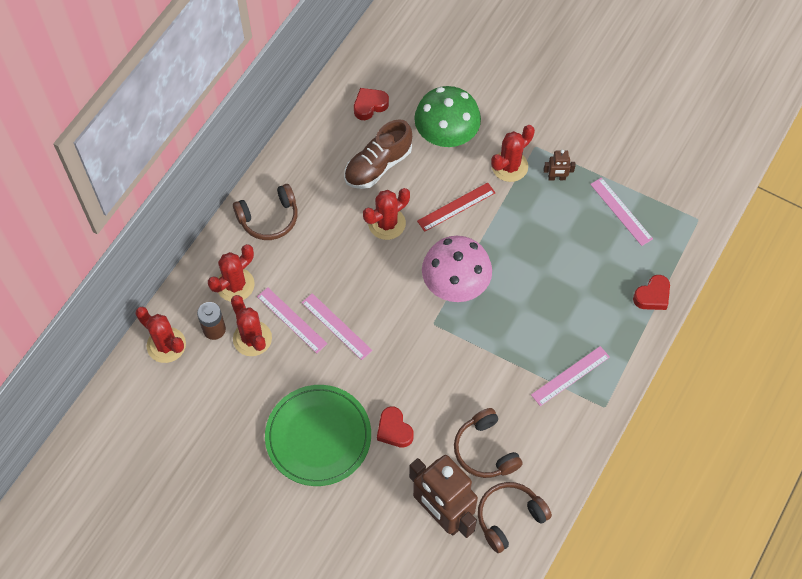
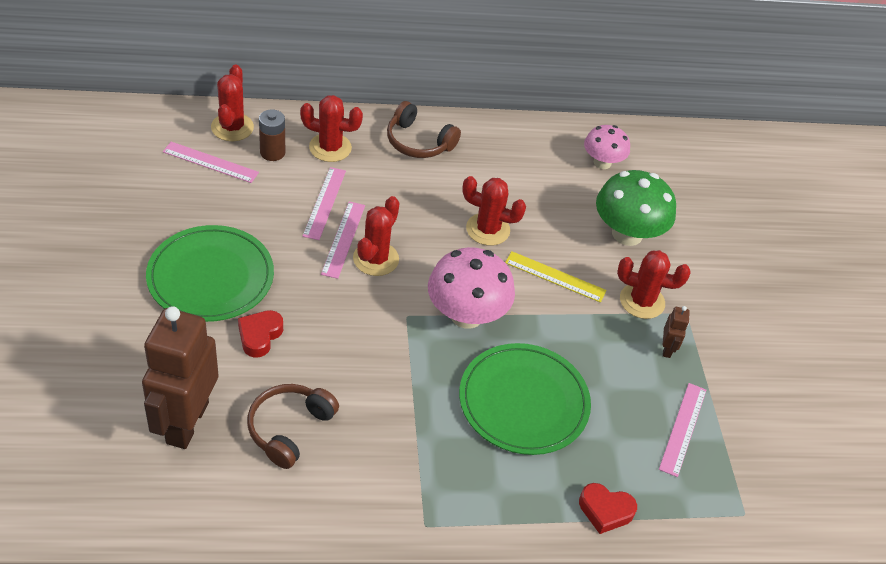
camera: 50 degrees right, 15 degrees down
red cactus [231,295,272,356] -> red cactus moved to [353,196,400,276]
brown shoe [344,119,412,189] -> none
red heart [354,88,389,120] -> pink mushroom [584,125,630,169]
red ruler [417,182,495,232] -> yellow ruler [505,251,607,303]
brown headphones [478,482,552,553] -> none
pink ruler [531,346,610,406] -> pink ruler moved to [163,142,259,183]
brown robot [543,150,576,180] -> brown robot turned 135 degrees counterclockwise [663,306,690,358]
none -> green plate [459,343,591,455]

